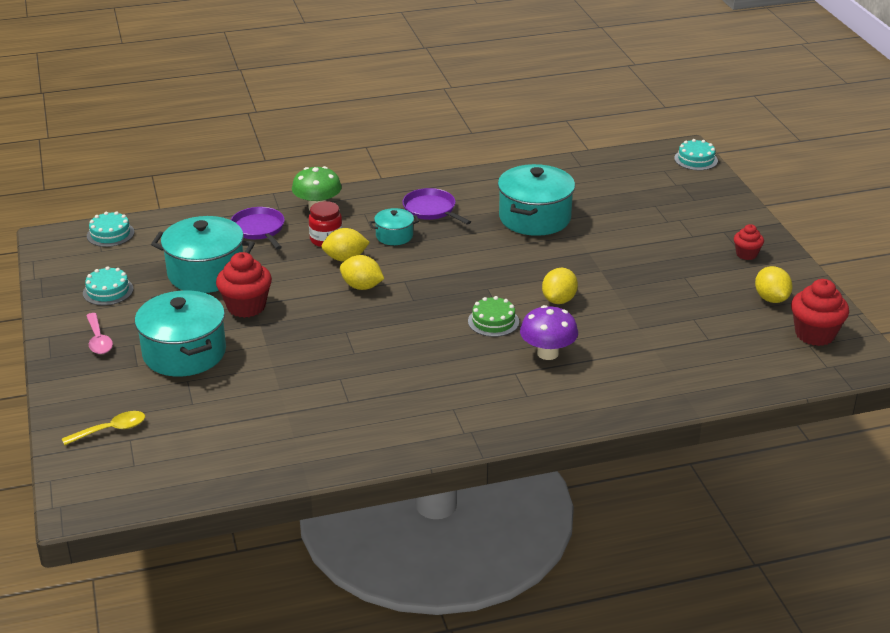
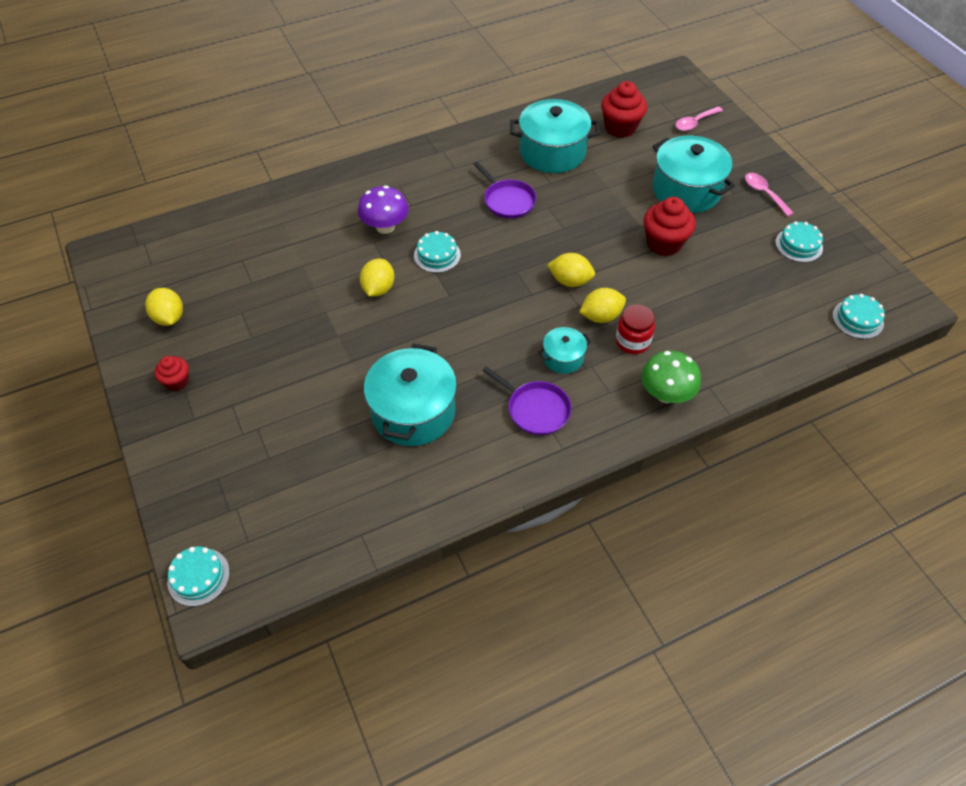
camera: 170 degrees right, 20 degrees up
yellow spoon [62,411,145,446] -> pink spoon [675,106,723,131]
turquoise pot [151,216,255,293] -> turquoise pot moved to [510,99,600,173]
purple pan [231,207,285,249] -> purple pan moved to [474,162,536,219]
green cake [468,296,519,337] -> turquoise cake [414,231,461,273]
red cupcake [791,279,849,346] -> red cupcake moved to [601,81,647,138]

